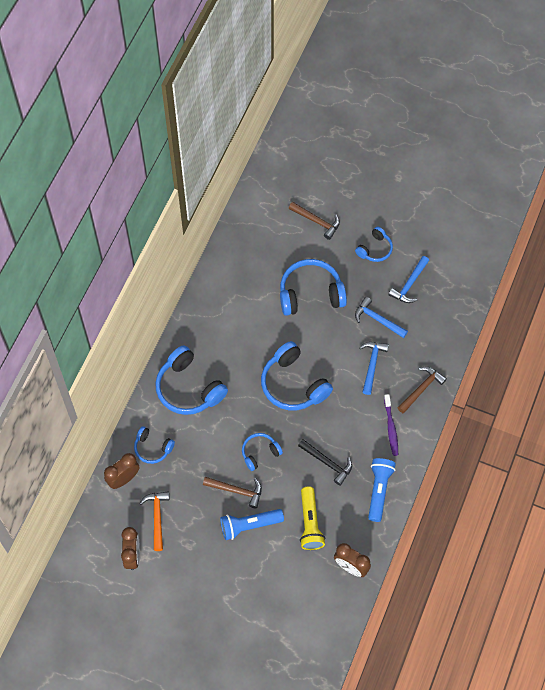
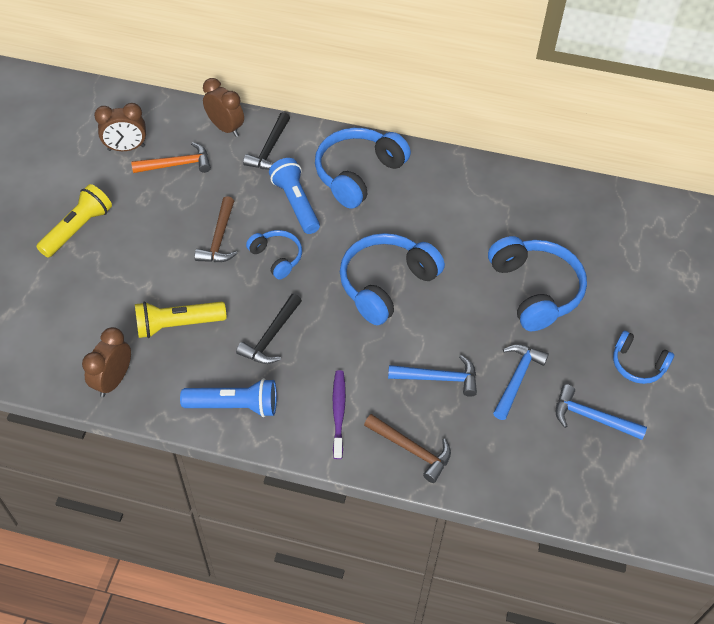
camera: 80 degrees right, 10 degrees down
blue headphones [134,426,175,464] -> black hammer [243,112,290,170]
blue flashlight [220,509,284,540] -> blue flashlight moved to [269,158,320,234]
brown hammer [289,202,340,240] -> none
purple toothbrush [384,394,398,456] -> purple toothbrush turned 105 degrees clockwise [333,370,346,459]
none -> yellow flashlight [36,184,112,257]

